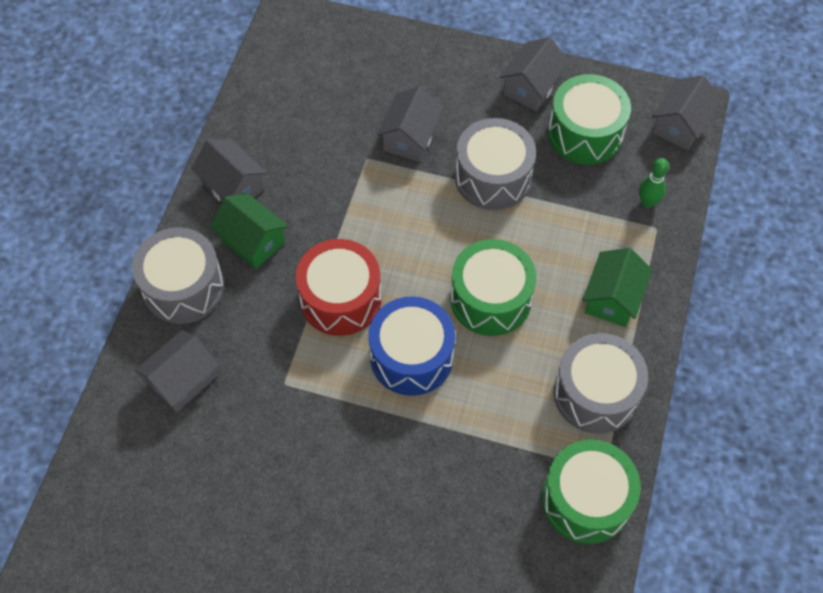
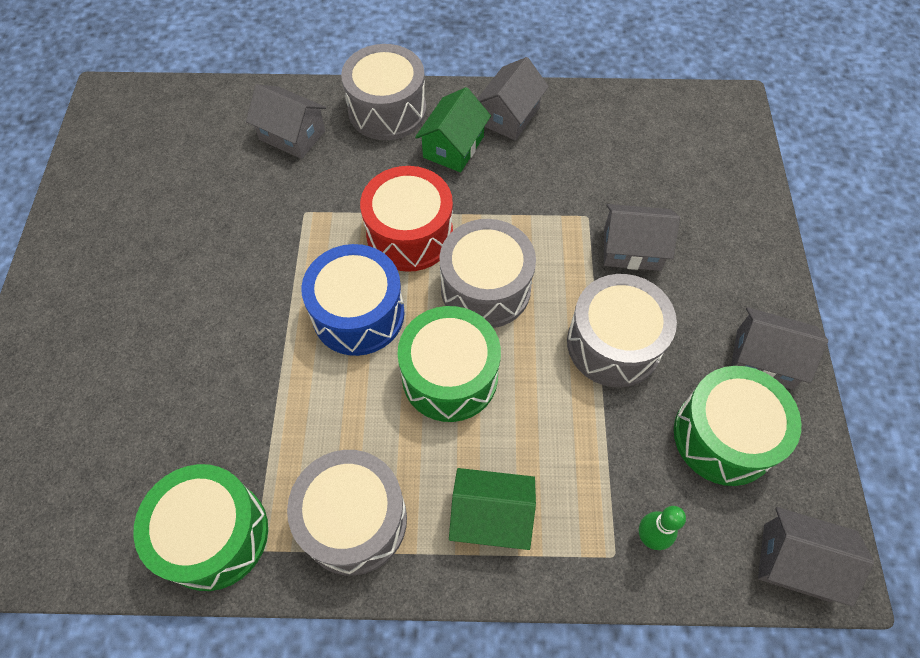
camera: 75 degrees right, 0 degrees up
none -> grey drum [439,219,536,328]

